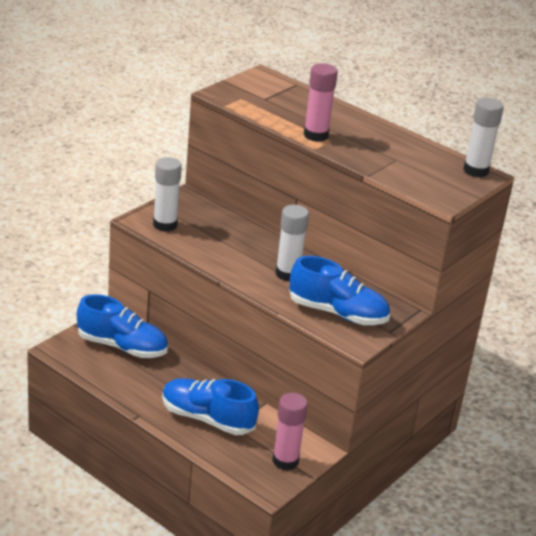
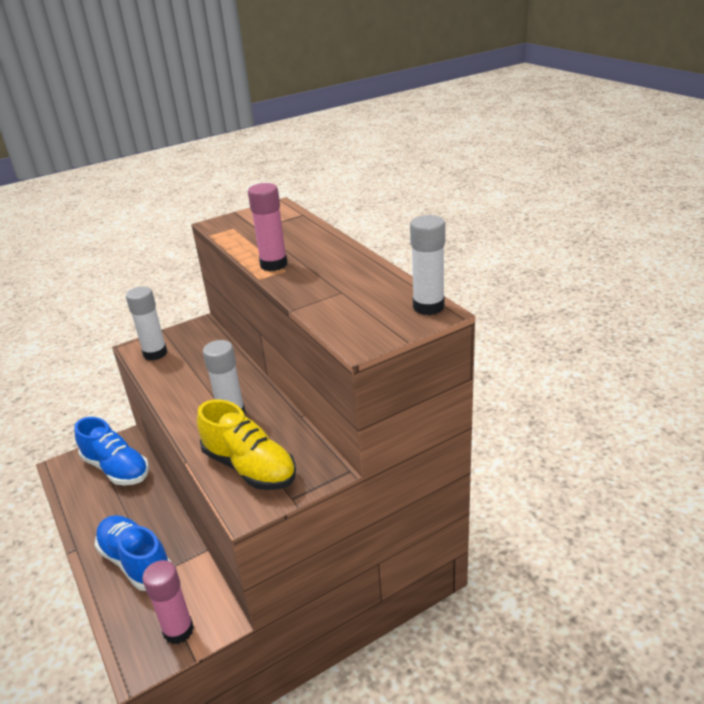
camera: 25 degrees right, 0 degrees up
blue shoe [289,256,390,325] -> yellow shoe [197,399,296,490]

